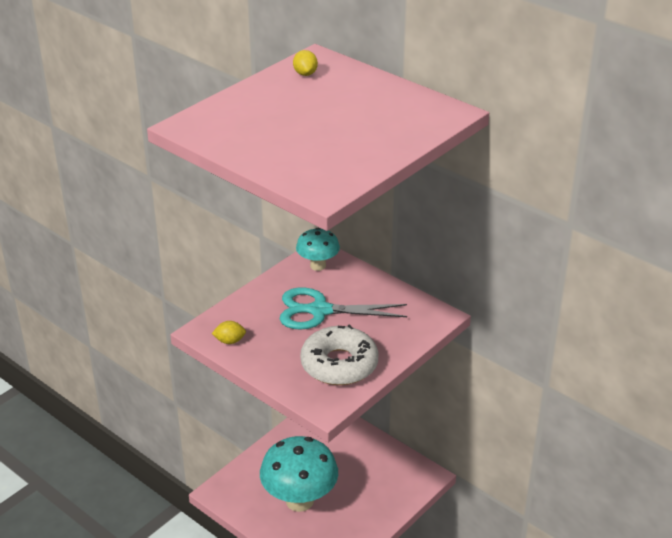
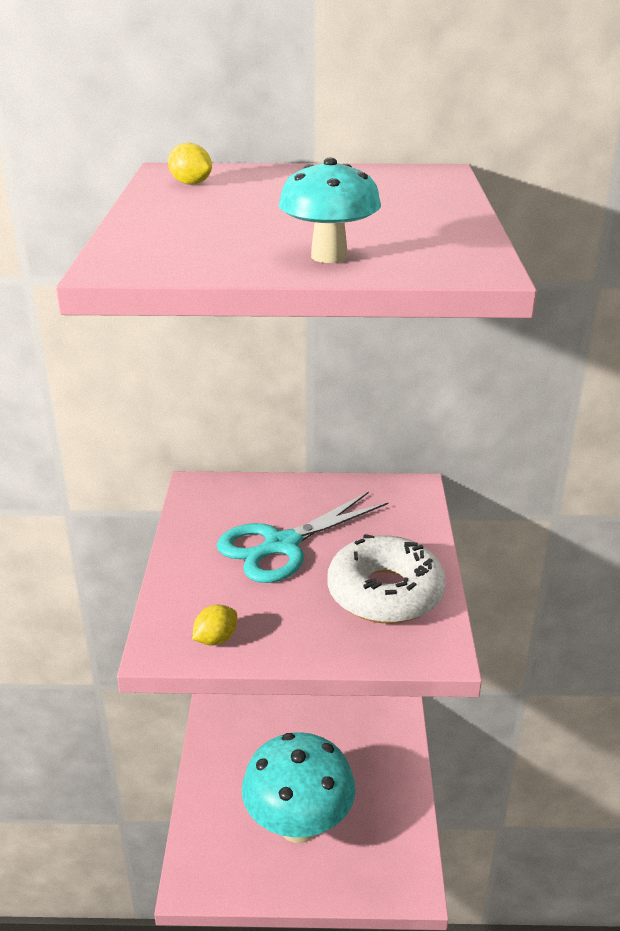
camera: 40 degrees left, 5 degrees down
turquoise mushroom [296,228,340,271] -> turquoise mushroom moved to [279,158,381,263]

